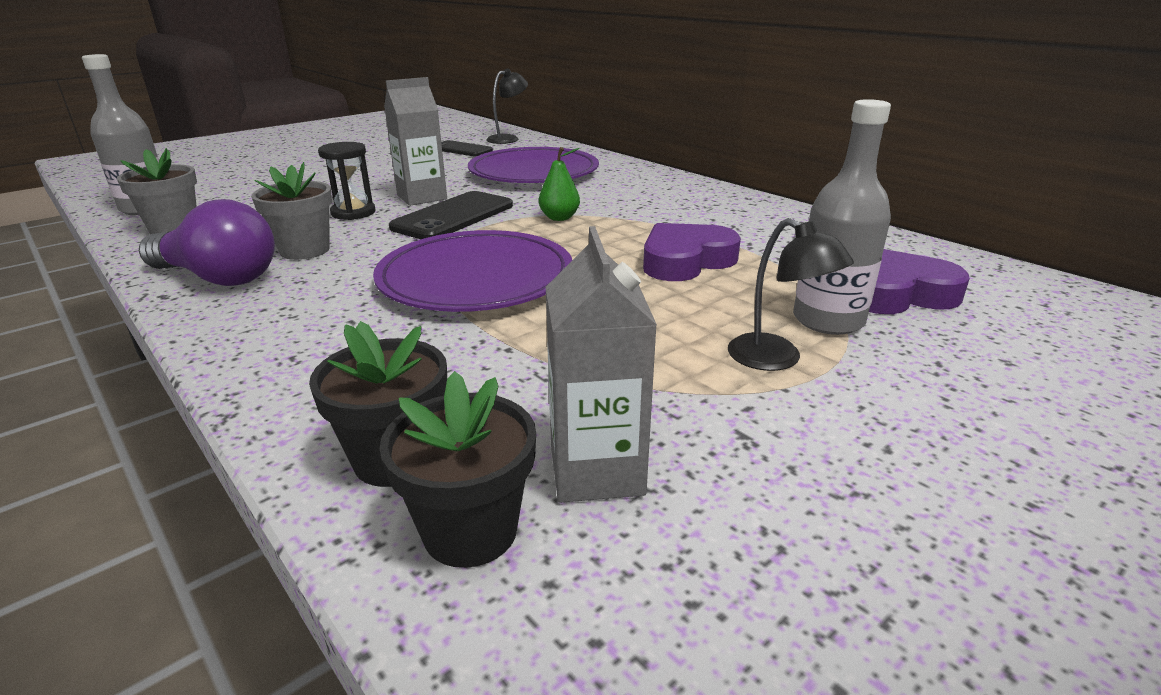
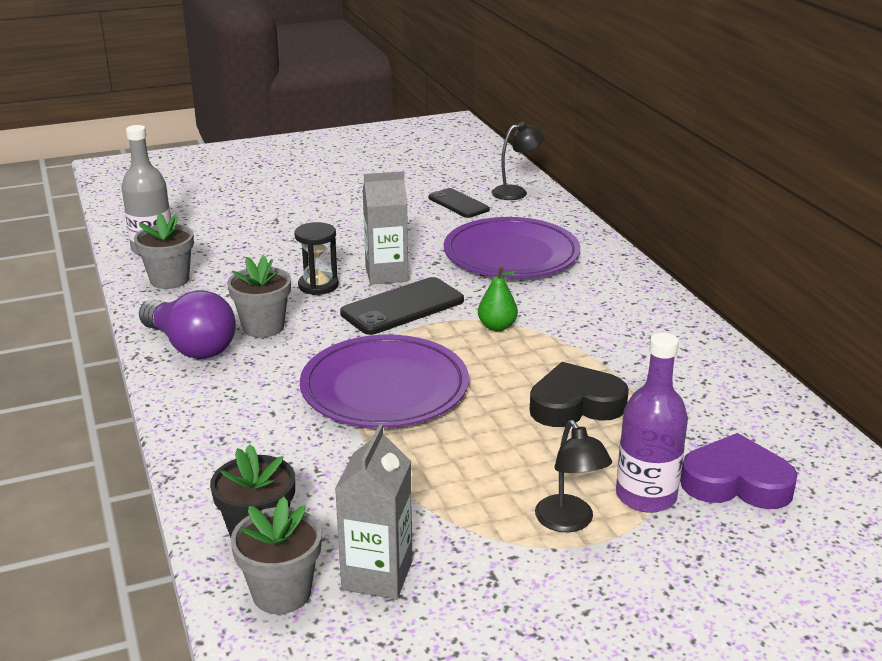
camera: 20 degrees right, 0 degrees up
black flower pot [379,371,536,568] -> grey flower pot [231,497,322,614]
purple heart [643,223,741,281] -> black heart [530,362,629,427]
grey bottle [793,99,891,335] -> purple bottle [616,333,688,513]

